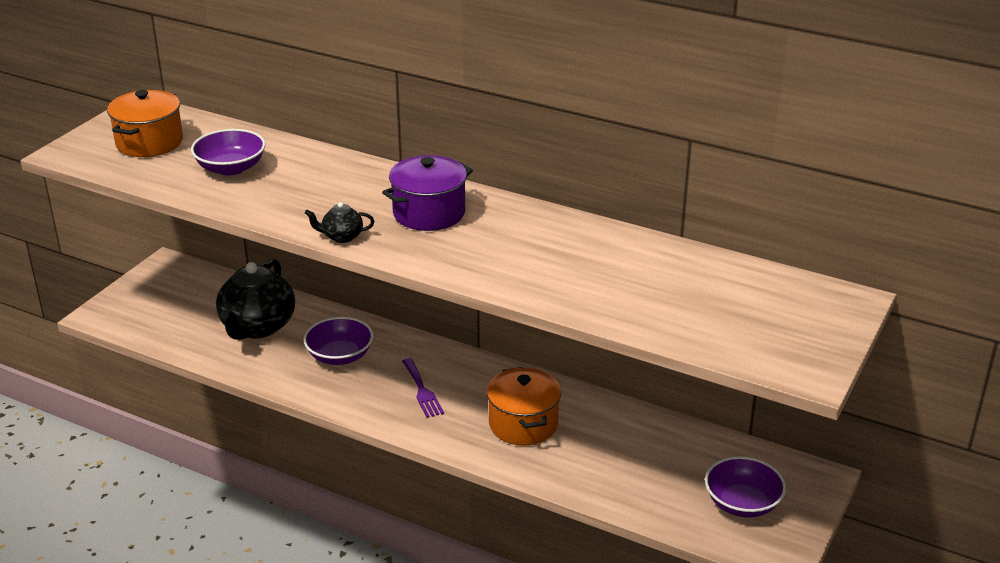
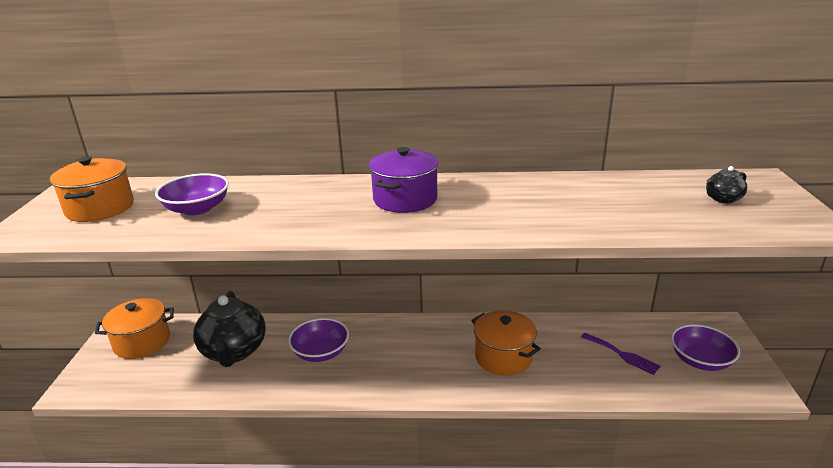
camera: 25 degrees left, 5 degrees down
black teapot [305,202,374,243] -> black teapot moved to [706,166,747,203]
purple fork [402,358,444,418] -> purple fork moved to [581,333,661,375]
none -> orange pot [95,298,174,359]

